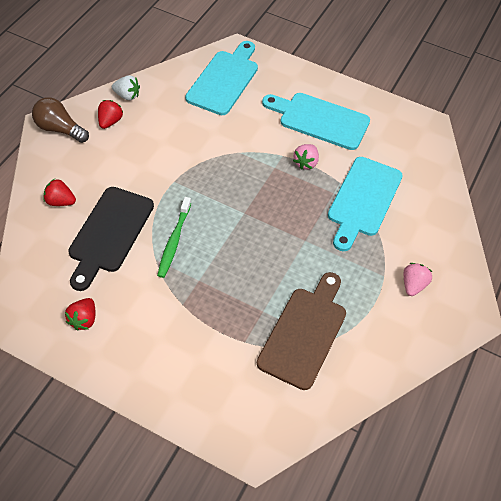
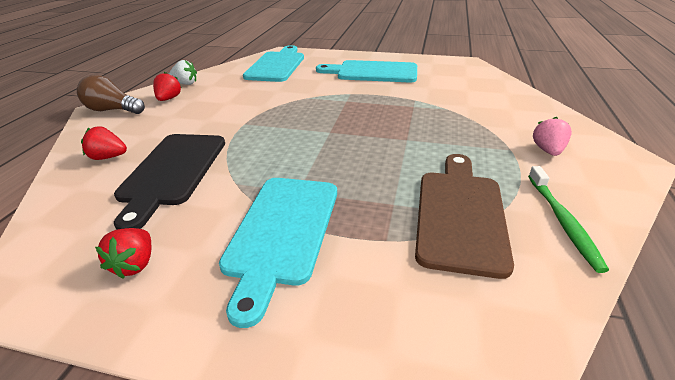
camera: 10 degrees left, 20 degrees down
green toothbrush [157,197,191,278] -> green toothbrush moved to [528,166,609,273]
pink strawberry [293,144,319,170] -> none
turquoise cutting board [328,157,403,251] -> turquoise cutting board moved to [219,178,337,328]

